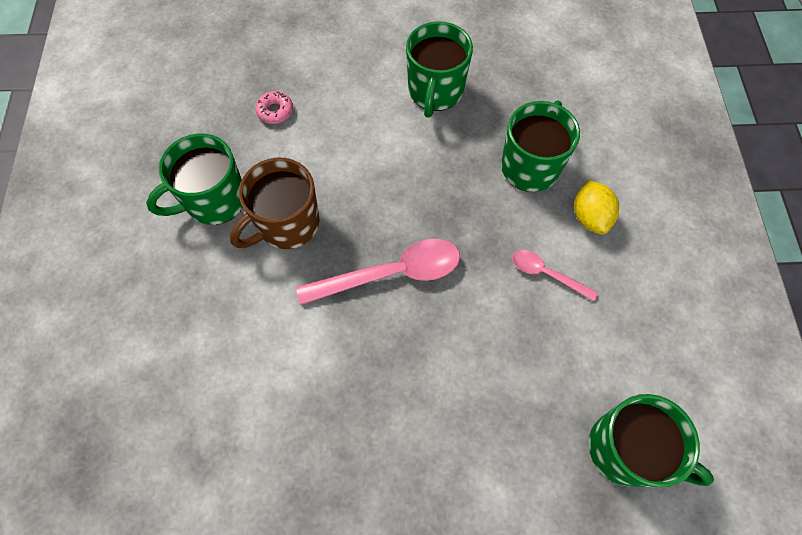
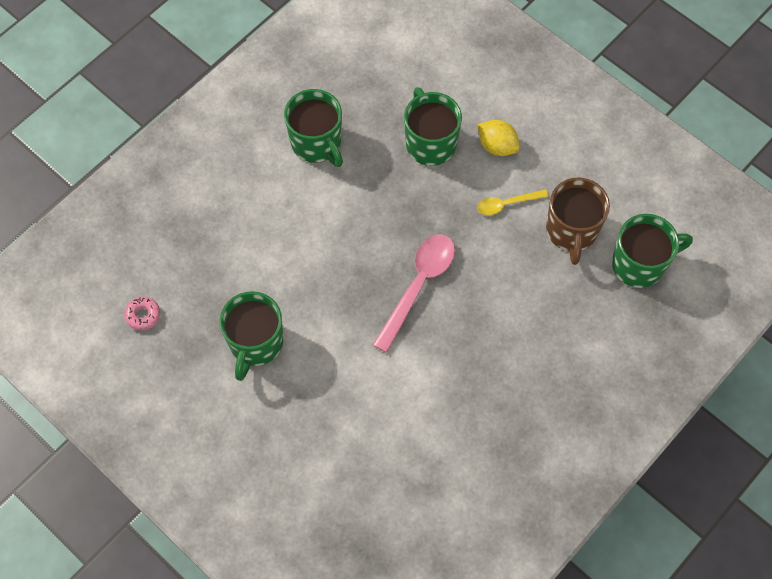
camera: 45 degrees left, 0 degrees up
brown mug [230,157,320,249] -> brown mug moved to [546,178,610,265]
pink donut [255,91,293,124] -> pink donut moved to [124,297,160,330]
pink spoon [512,250,598,301] -> yellow spoon [477,189,548,215]

